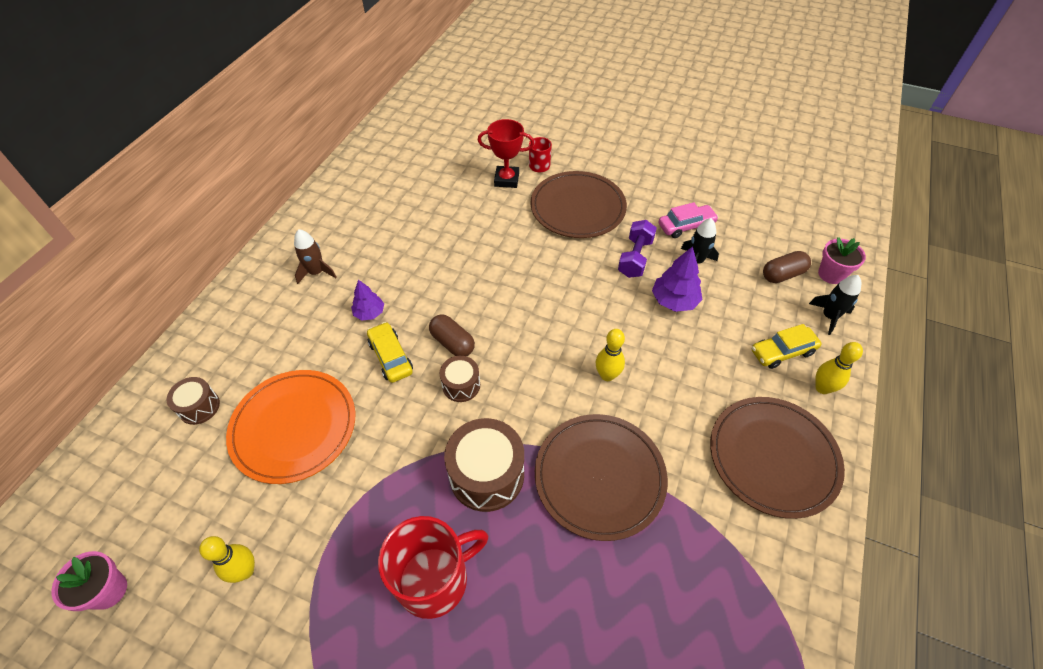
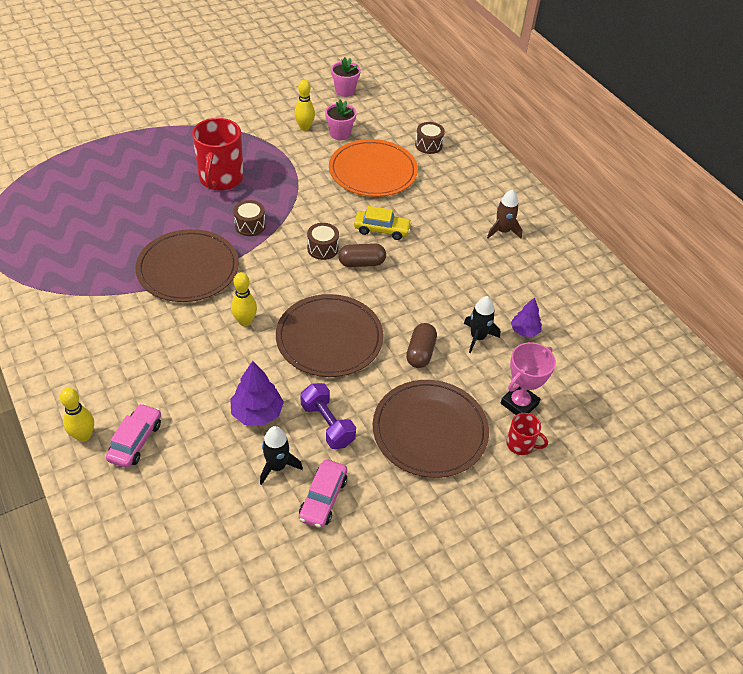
camera: 125 degrees right, 5 degrees down
purple tree [351,280,384,320] -> purple tree moved to [511,298,542,337]
brown drum [444,418,524,512] -> brown drum [233,200,266,236], size x0.56
red trophy [477,119,534,188] -> pink trophy [501,342,556,415]
brown plate [710,397,845,519] -> brown plate moved to [276,294,384,377]
yellow car [752,324,822,369] -> pink car [106,403,161,468]
brown capsule [763,251,811,283] -> brown capsule moved to [406,323,437,368]
black rocket [809,275,861,335] -> black rocket moved to [464,296,500,353]
pink flower pot [818,237,866,284] -> pink flower pot moved to [325,99,357,140]

